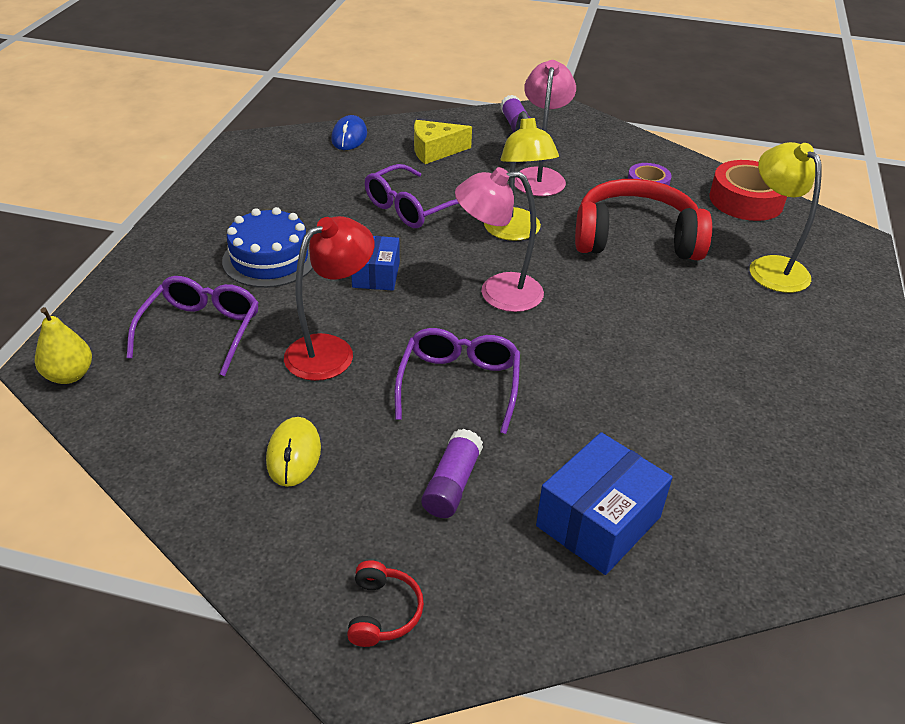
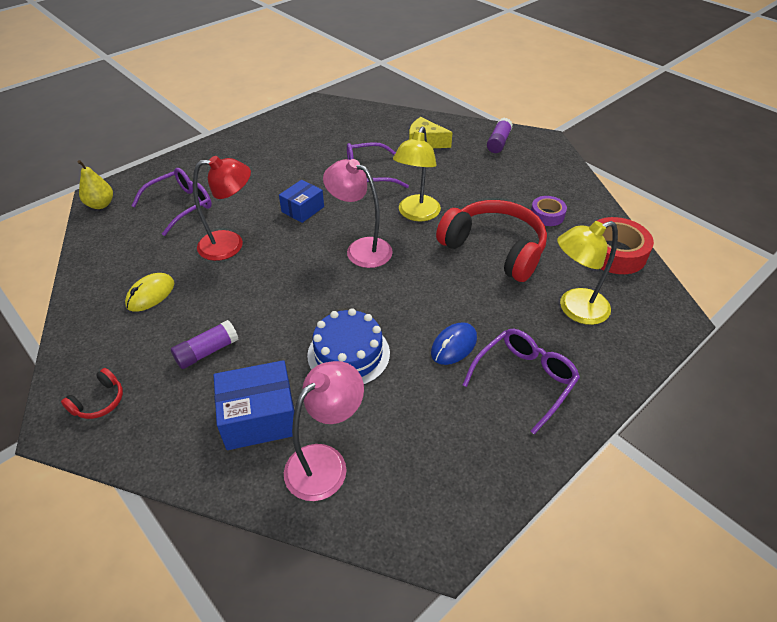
camera: 35 degrees right, 5 degrees up
blue cake [222,207,313,288] -> blue cake moved to [307,308,390,385]
blue mouse [331,115,367,150] -> blue mouse moved to [431,322,477,365]
purple glasses [395,328,520,434] -> purple glasses moved to [463,329,580,434]
pink lamp [515,60,576,196] -> pink lamp moved to [284,361,364,501]
yellow lamp [750,142,822,293] -> yellow lamp turned 120 degrees counterclockwise [557,221,618,325]

